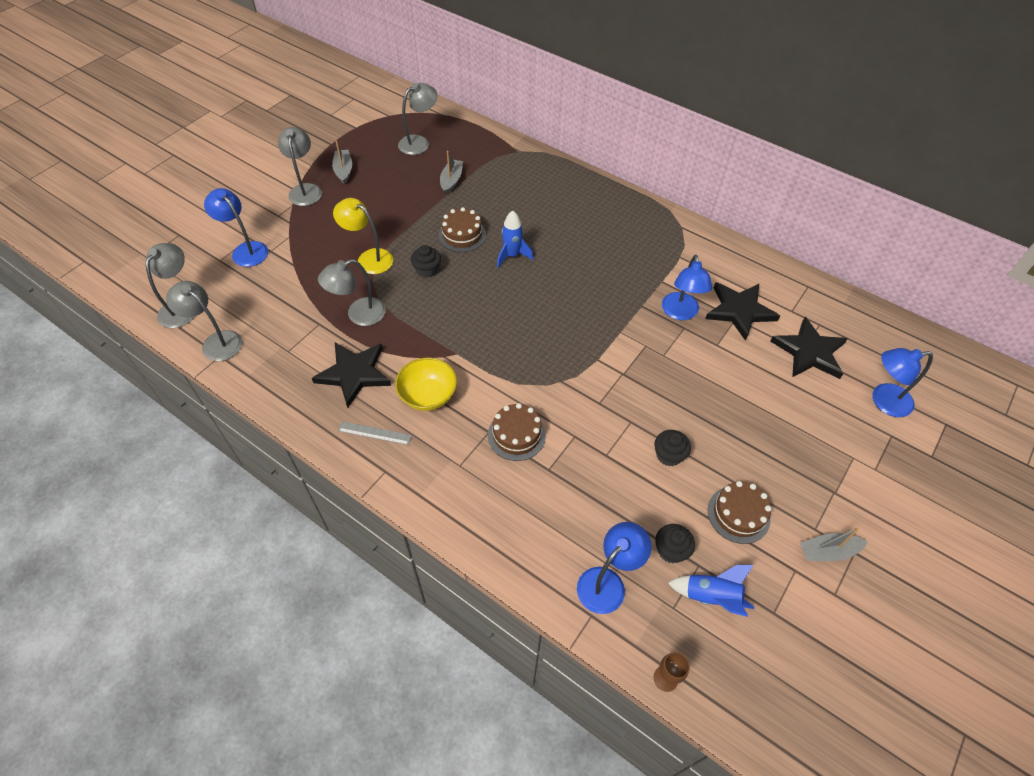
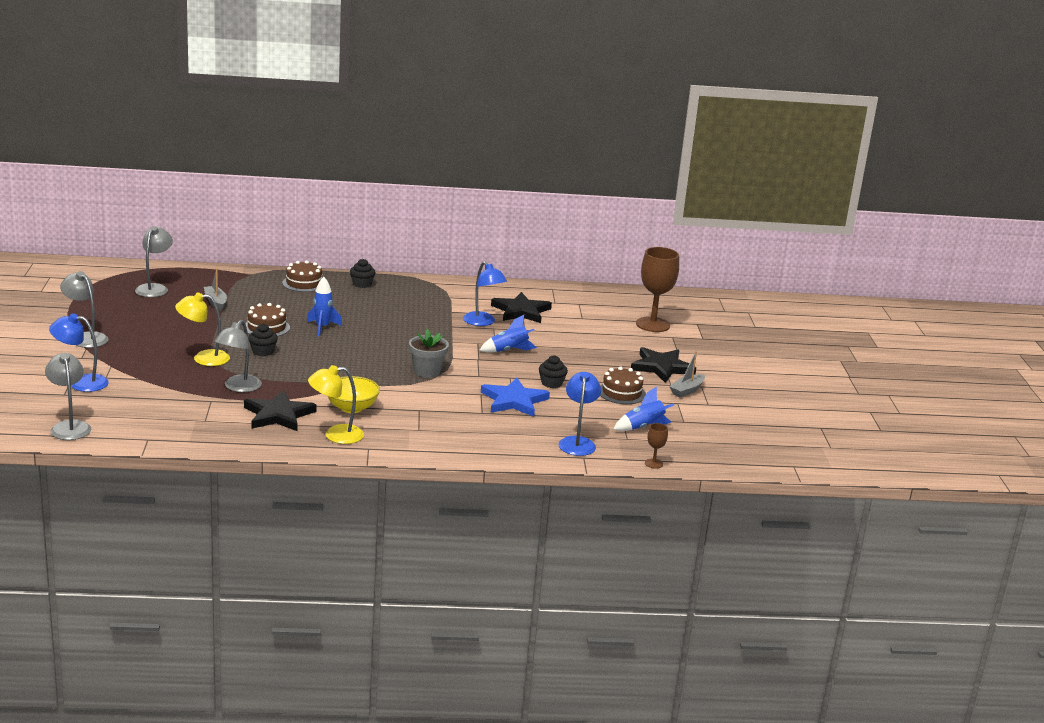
camera: 40 degrees left, 30 degrees down
grey lamp [166,281,242,361] -> none
grey boat [332,140,352,185] -> none
grey ruler [338,421,412,445] -> yellow lamp [308,365,364,444]
brown cake [488,403,546,461] -> brown cake moved to [282,261,322,292]
black cupcake [655,524,695,563] -> black cupcake moved to [350,259,376,288]
black star [770,317,848,379] -> black star moved to [631,347,696,383]
blue lamp [873,348,933,417] -> brown goblet [636,247,679,332]
none -> grey flower pot [409,329,449,377]
none -> blue rocket [479,315,537,353]
none -> blue star [481,378,550,417]

